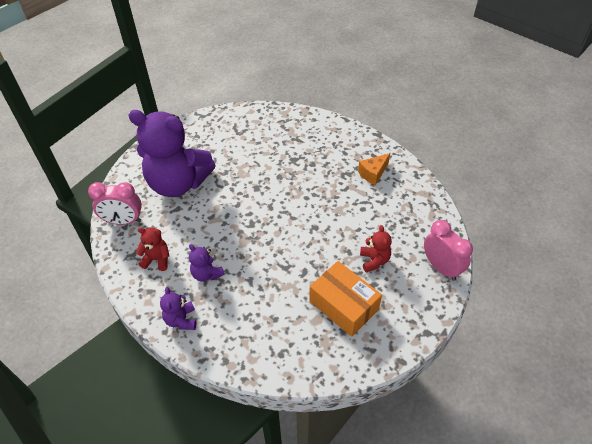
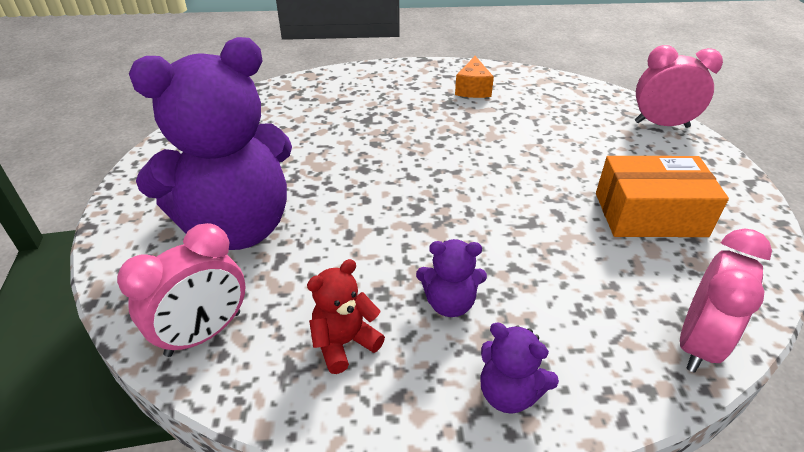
camera: 45 degrees left, 10 degrees down
red teddy bear [360,225,392,273] -> none
none -> pink clock [680,228,772,373]

